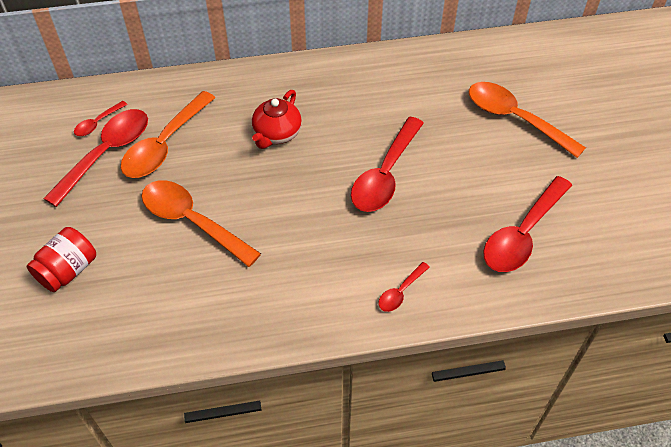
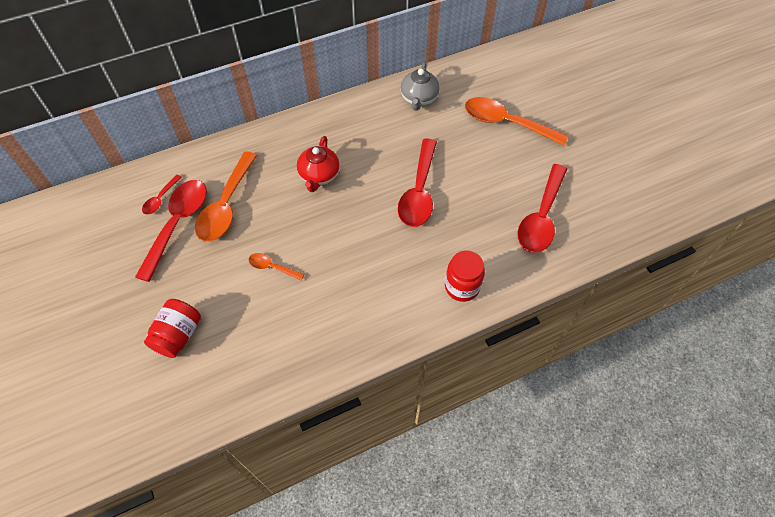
camera: 15 degrees left, 5 degrees up
orange spoon [142,180,261,267] -> orange spoon [249,253,304,280], size x0.48
red spoon [378,262,430,312] -> red jar [445,251,485,302]
none -> grey teapot [400,62,440,111]

